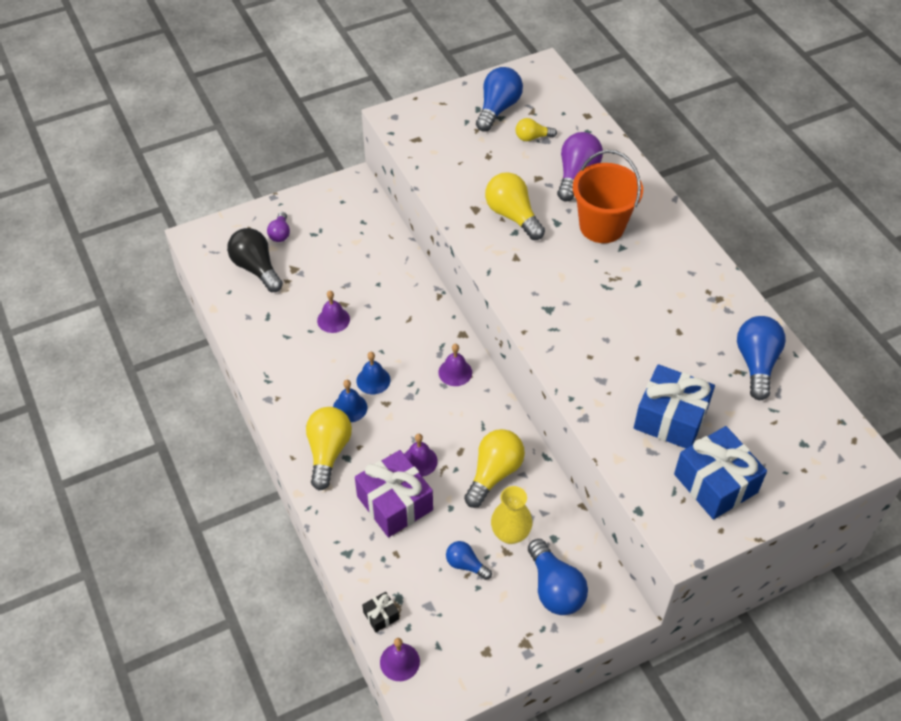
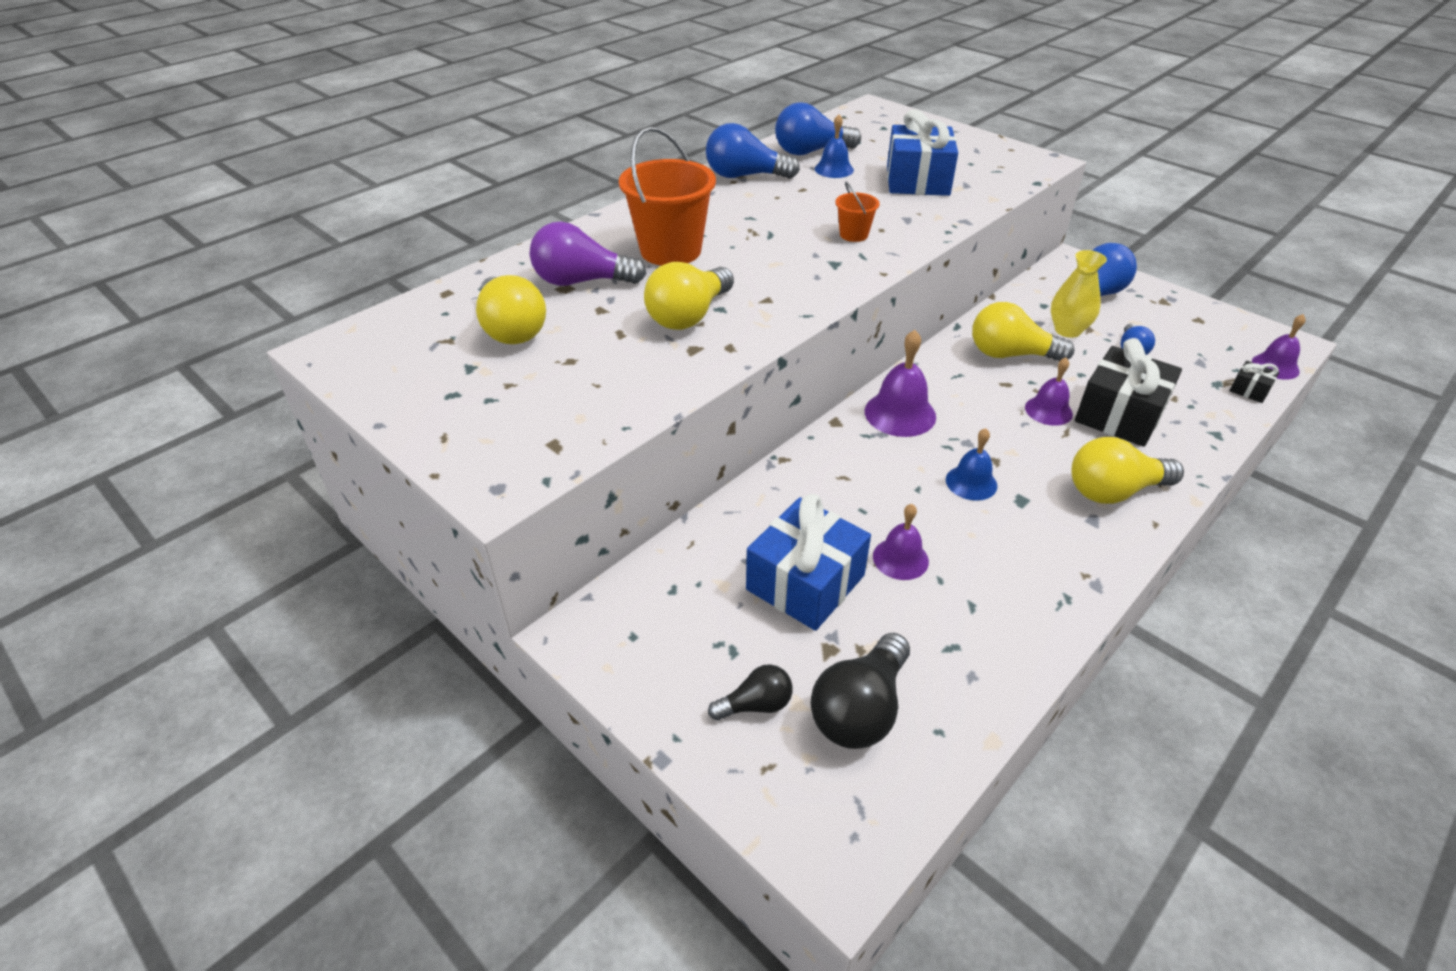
camera: 110 degrees left, 10 degrees down
purple light bulb [267,212,290,242] -> black light bulb [708,664,793,721]
blue bell [333,380,367,422] -> blue bell moved to [815,114,854,178]
purple gift [355,450,433,537] -> black gift [1075,338,1182,447]
purple bell [438,344,472,386] -> purple bell [865,330,936,437], size x1.53
blue light bulb [476,67,523,132] -> blue light bulb moved to [706,123,800,179]
yellow light bulb [515,118,557,141] -> yellow light bulb [476,275,546,344], size x1.76
blue gift [674,426,767,520] -> blue gift moved to [746,494,871,631]
none -> orange bucket [835,182,880,242]

